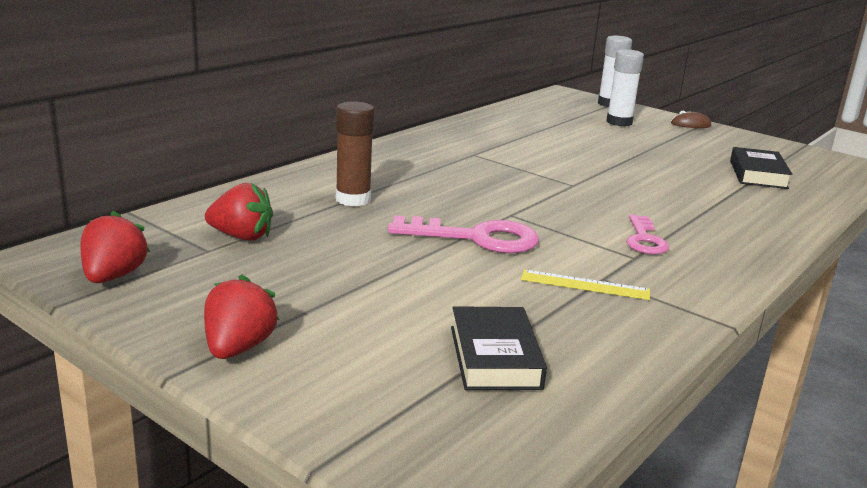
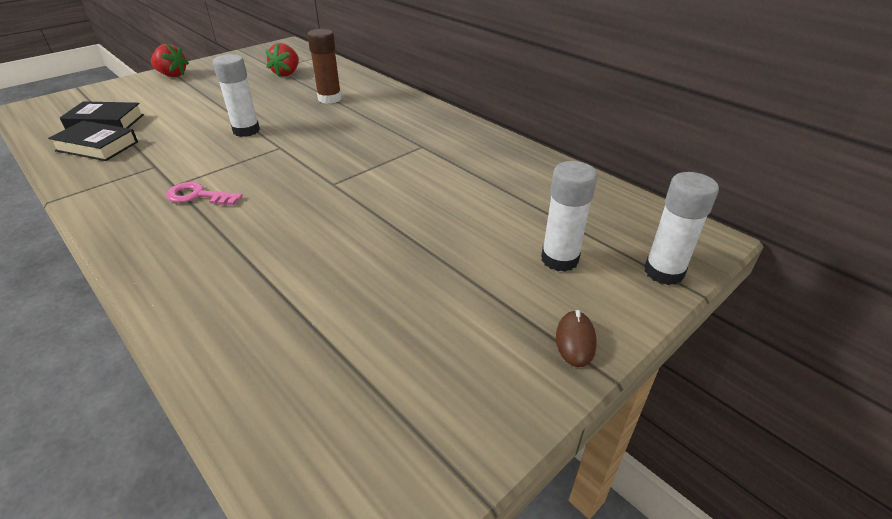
camera: 100 degrees right, 15 degrees up
red strawberry [80,211,150,283] -> none
pink key [388,215,539,253] -> white glue stick [213,54,260,137]
yellow ruler [521,270,650,300] -> none
black book [730,147,793,189] -> black book moved to [48,121,138,161]

